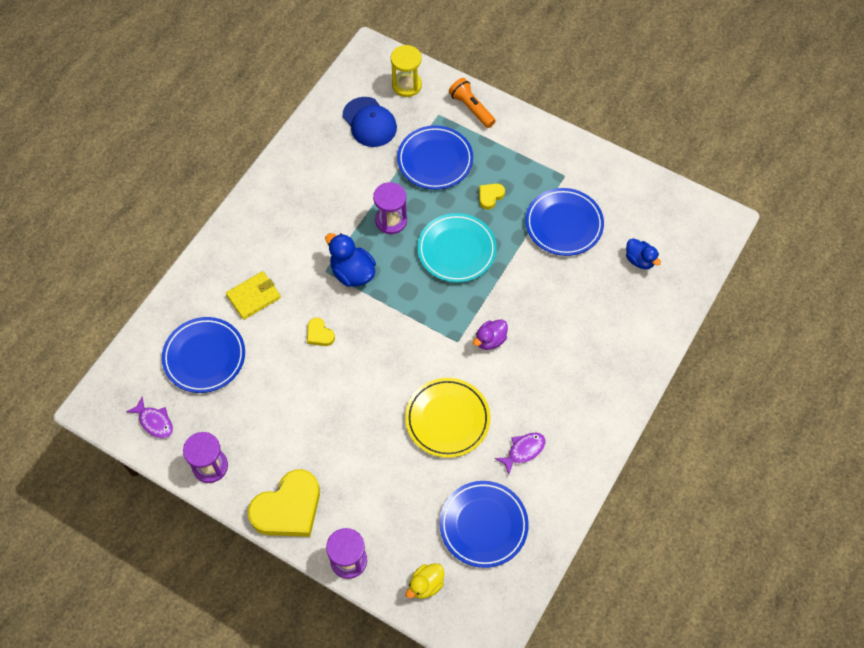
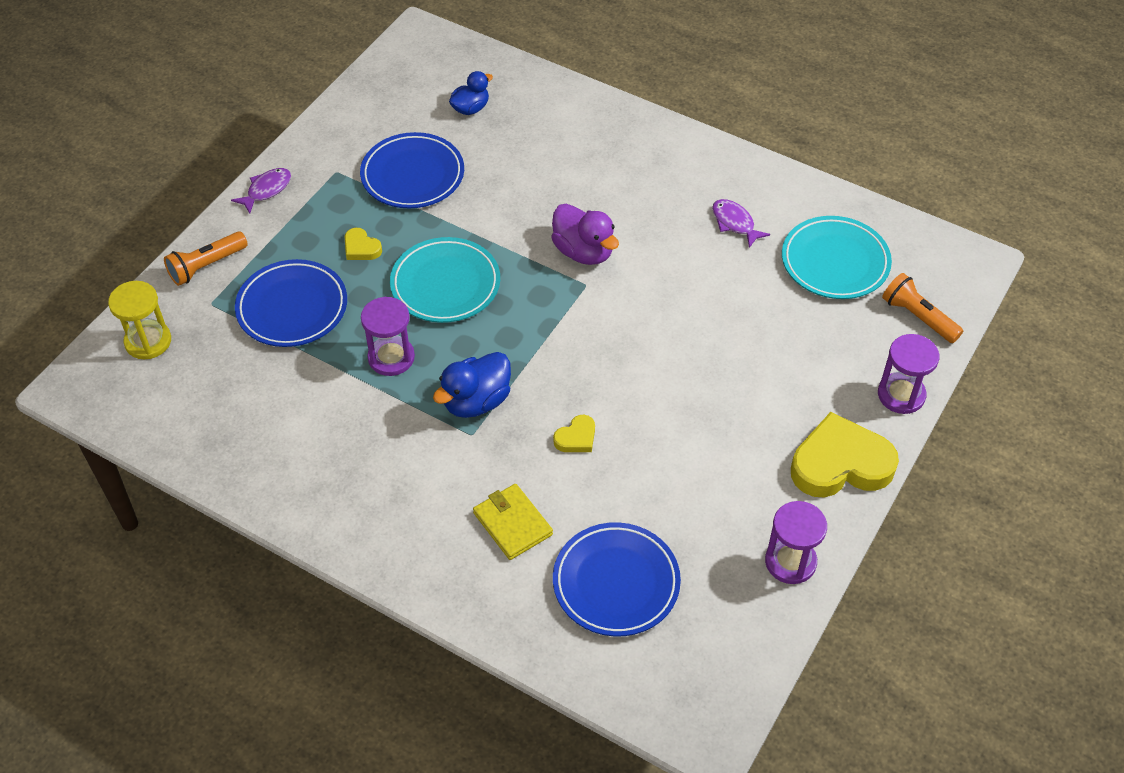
camera: 90 degrees left, 10 degrees down
purple fish [126,397,173,439] -> purple fish moved to [231,168,291,214]
yellow heart [248,469,320,537] -> yellow heart turned 60 degrees counterclockwise [791,412,899,498]
blue cap [343,97,397,147] -> none
yellow plate [405,378,491,458] -> none
yellow duck [406,563,444,599] -> orange flashlight [882,273,963,343]
blue plate [439,481,529,568] -> turquoise plate [782,216,892,299]
purple duck [473,319,508,350] -> purple duck [551,204,619,265], size x1.52

